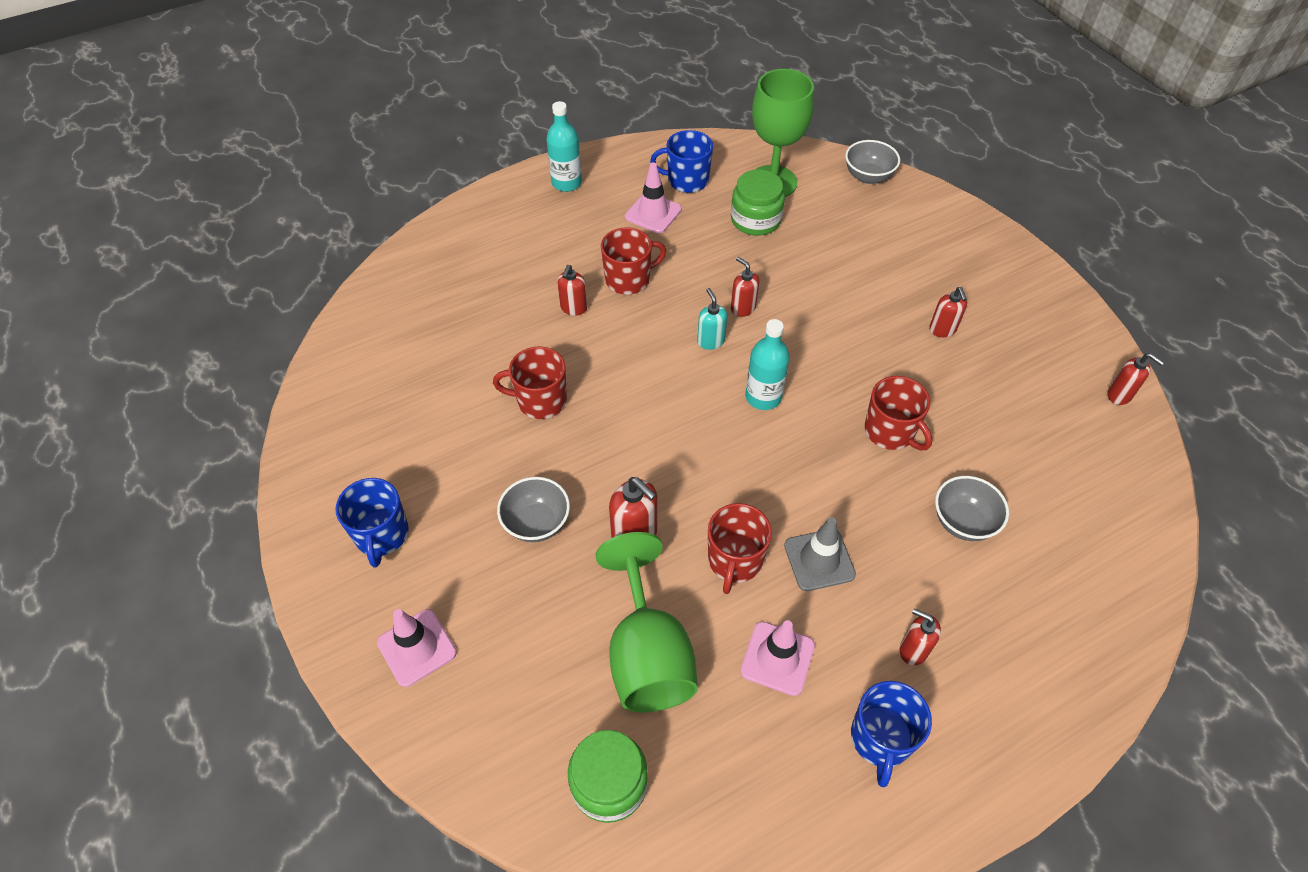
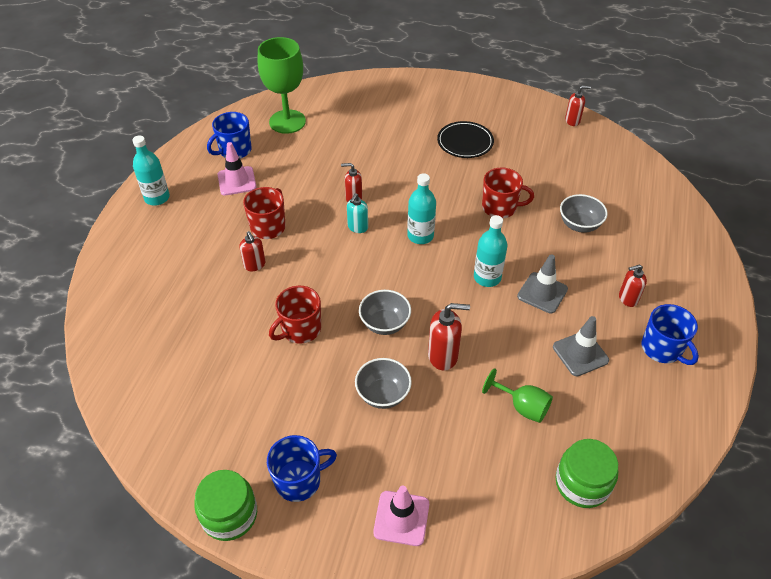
camera: 45 degrees left, 5 degrees down
blue mug [335,478,409,568] -> blue mug turned 60 degrees counterclockwise [267,435,337,502]
green goblet [596,532,698,712] -> green goblet [482,368,553,423], size x0.55
turquoise soap dispenser [697,288,727,350] -> turquoise soap dispenser turned 90 degrees counterclockwise [347,193,368,233]
red mug [708,503,772,594] -> none
green jar [731,169,785,236] -> green jar moved to [194,470,257,541]
pink traffic cone [740,620,815,696] -> grey traffic cone [553,316,609,376]
grey bowl [845,140,900,184] -> grey bowl moved to [359,290,411,335]
red soap dispenser [929,287,967,337] -> black plate [437,121,494,158]
none -> turquoise bottle [474,215,507,287]

